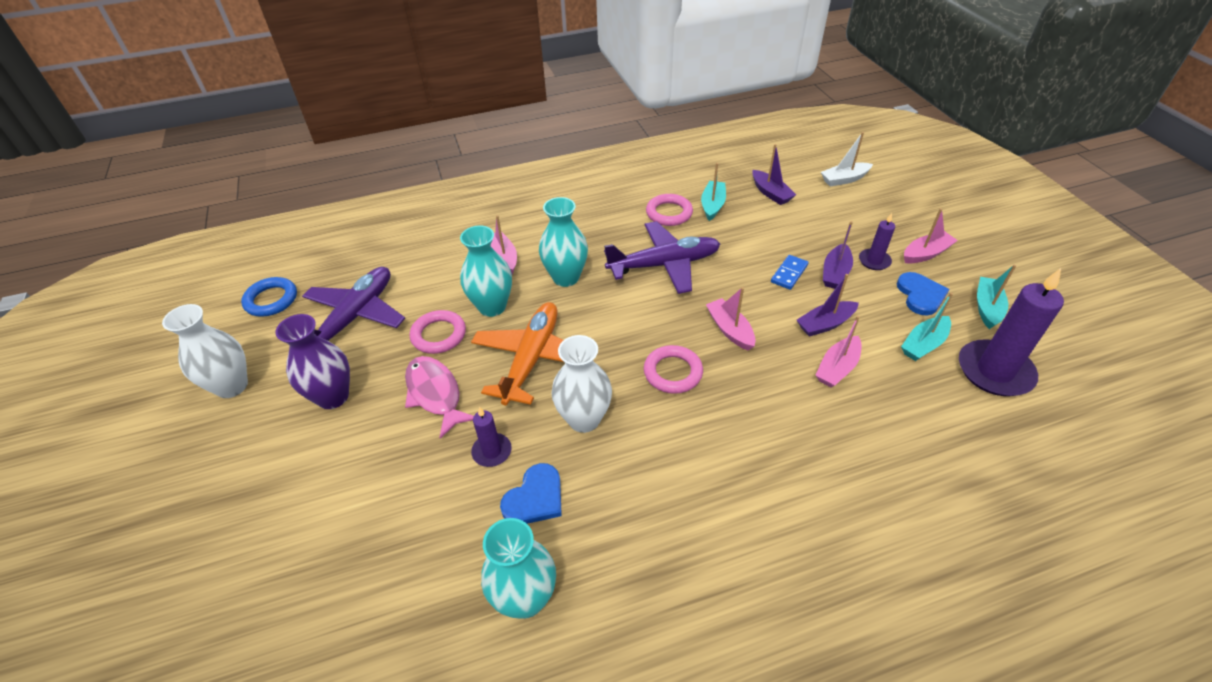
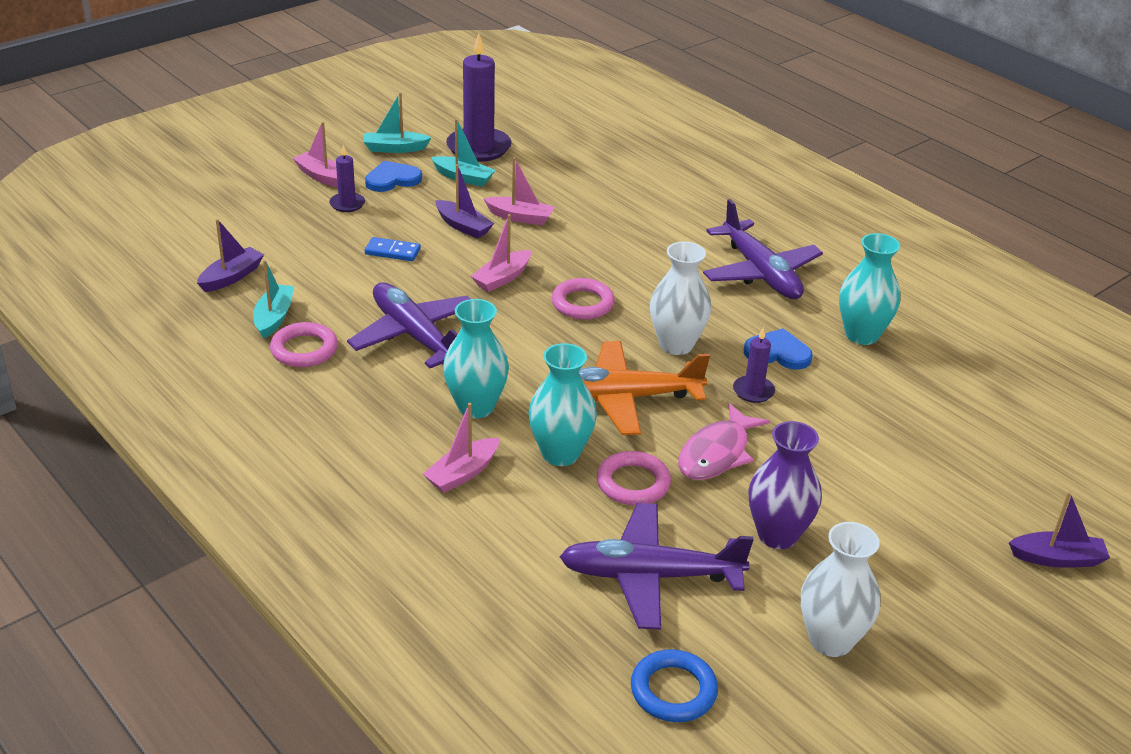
camera: 115 degrees left, 10 degrees down
turquoise boat [701,163,726,221] -> turquoise boat turned 105 degrees clockwise [253,260,294,339]
white boat [821,132,873,187] -> none
purple boat [823,221,853,289] -> purple boat moved to [1009,492,1110,568]
none -> purple plane [703,199,823,299]

